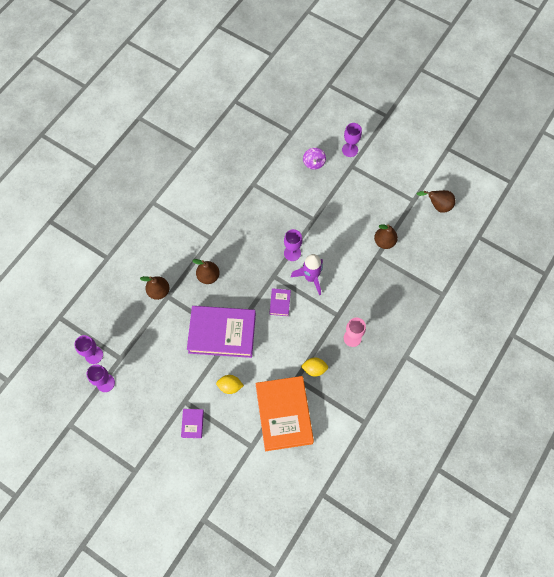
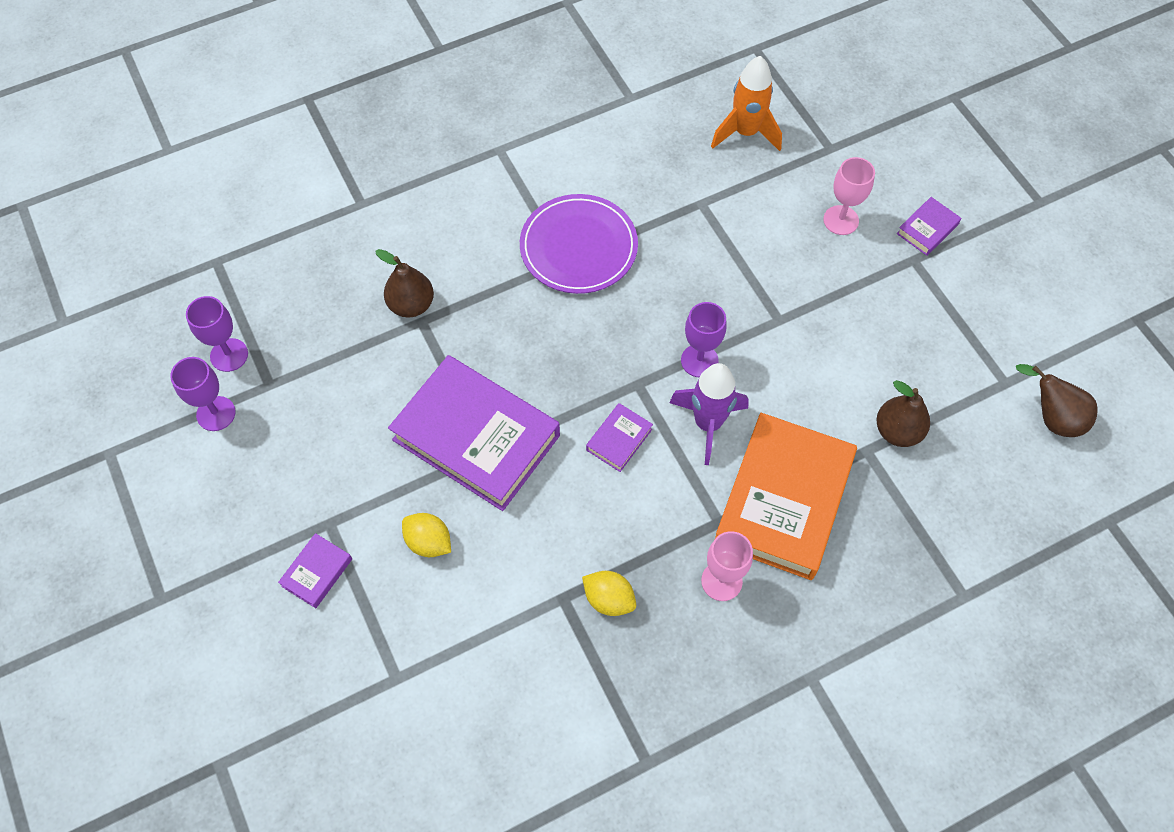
camera: 30 degrees right, 5 degrees down
brown pear [192,259,220,284] -> none
orange book [255,376,314,451] -> orange book moved to [715,413,857,580]
purple spinning top [303,148,326,170] -> pink goblet [823,157,875,235]
purple goblet [342,123,362,157] -> purple book [897,197,961,256]
none -> purple plate [520,194,638,294]
none -> orange rocket [711,56,782,151]

